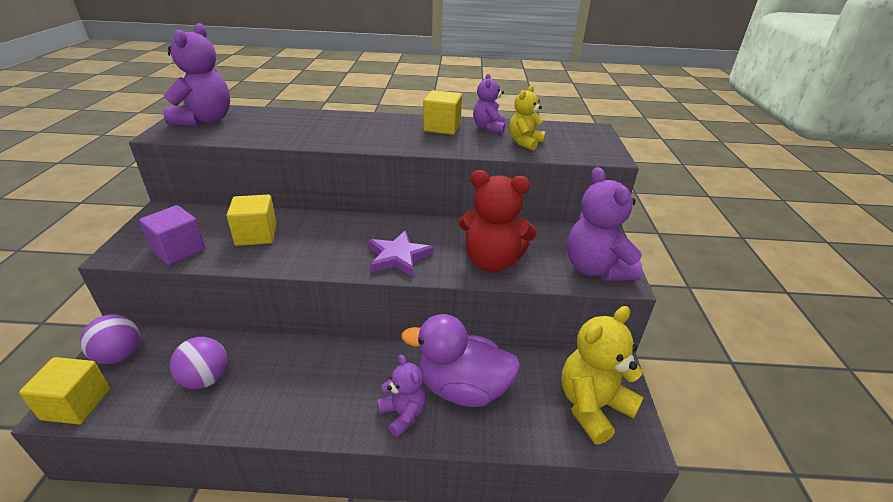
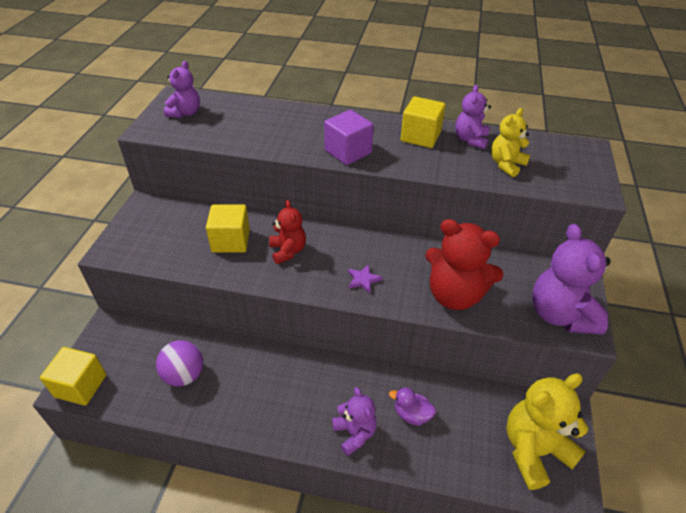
camera: 10 degrees right, 10 degrees up
purple ball [80,315,140,364] -> none
purple cube [139,205,205,265] -> purple cube moved to [324,110,374,165]
purple teddy bear [163,23,230,126] -> purple teddy bear [164,61,200,118], size x0.59
purple star [368,230,434,277] -> purple star [348,264,382,293], size x0.55
purple duck [401,314,521,407] -> purple duck [389,388,436,426], size x0.45
none -> red teddy bear [269,200,306,264]

